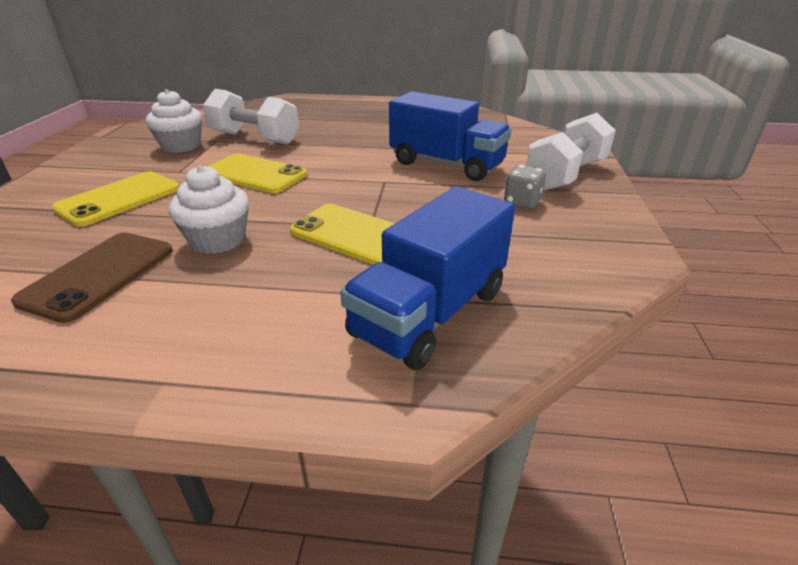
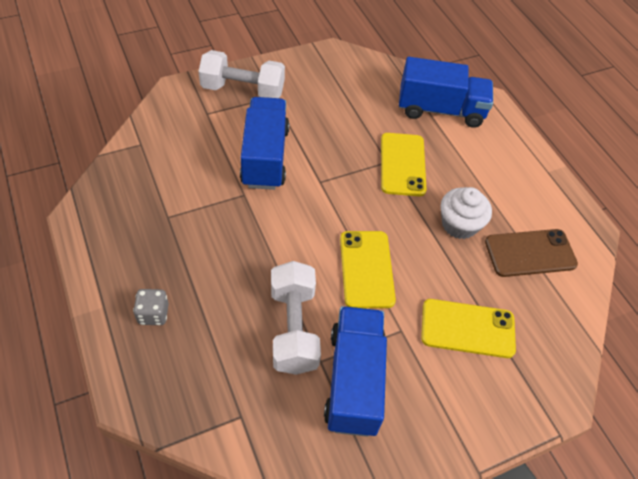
camera: 125 degrees left, 20 degrees up
white cupcake [146,89,202,153] -> blue truck [324,306,387,437]
grey dice [504,165,546,209] -> grey dice moved to [133,289,169,325]

